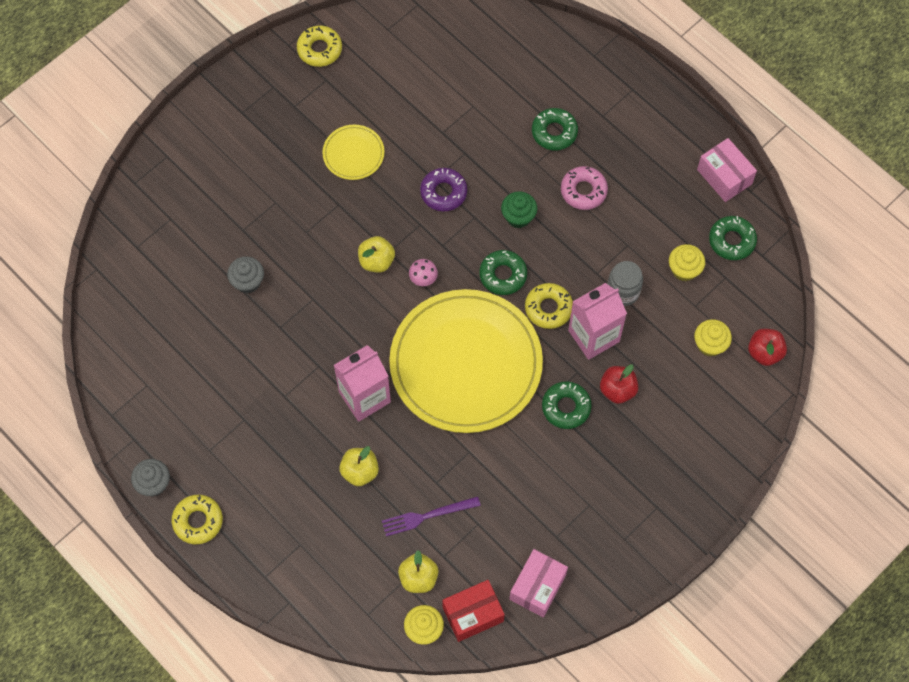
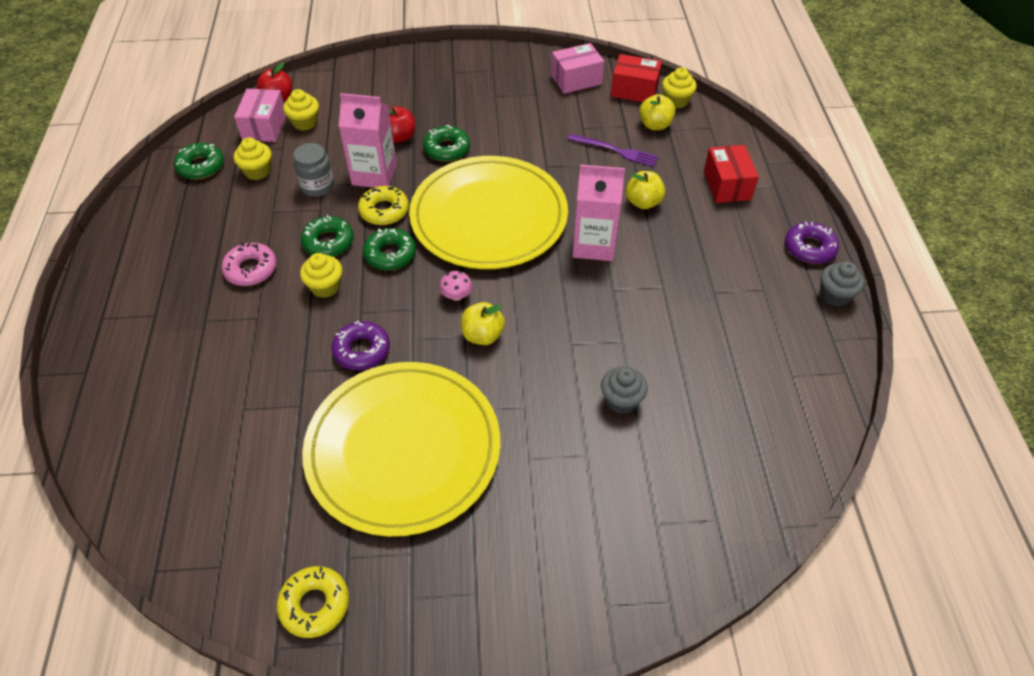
camera: 140 degrees left, 15 degrees down
yellow donut [172,495,223,544] -> purple donut [785,222,839,264]
yellow plate [322,125,385,180] -> yellow plate [302,362,500,537], size x2.34
green cupcake [501,191,537,228] -> yellow cupcake [300,253,342,298]
green donut [532,108,578,150] -> green donut moved to [301,215,354,257]
pink box [697,138,757,202] -> pink box moved to [234,89,286,142]
none -> red box [704,145,759,203]

